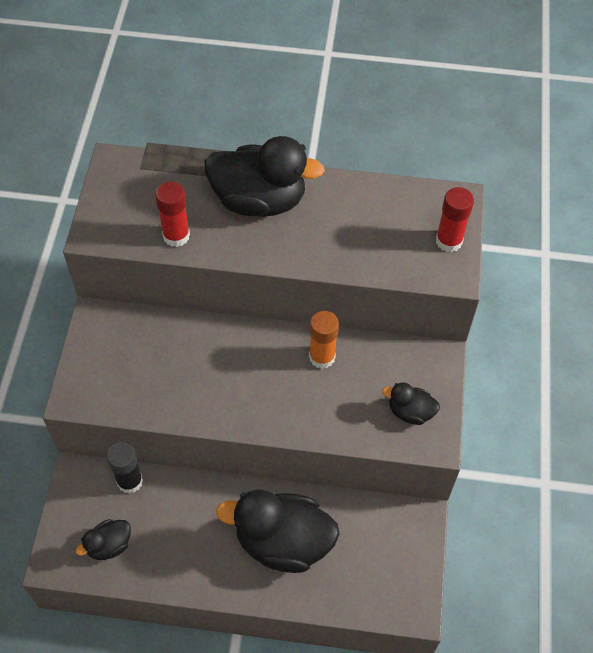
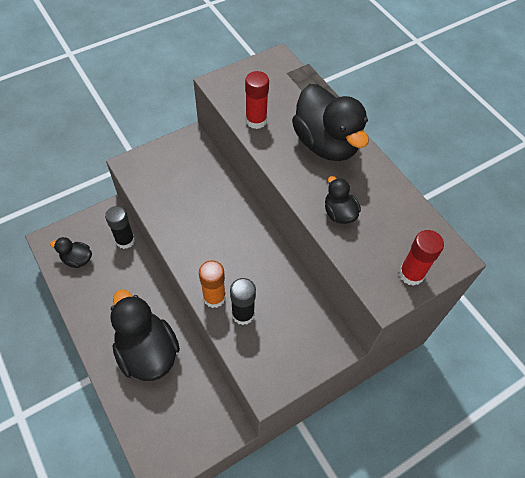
camera: 50 degrees right, 0 degrees up
orange glue stick [309,311,339,369] -> orange glue stick moved to [199,260,226,308]
black duck [382,382,440,425] -> black duck moved to [325,176,361,224]
none -> black glue stick [230,278,256,325]

